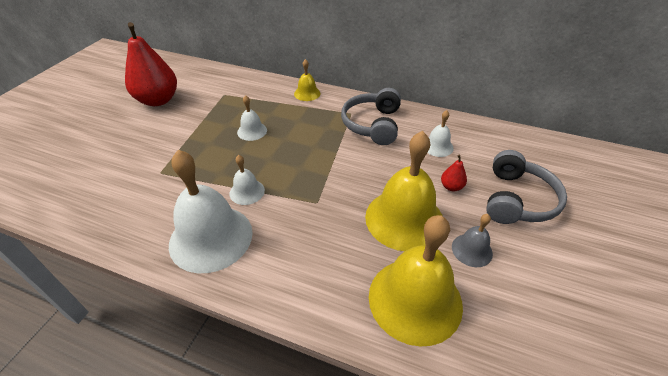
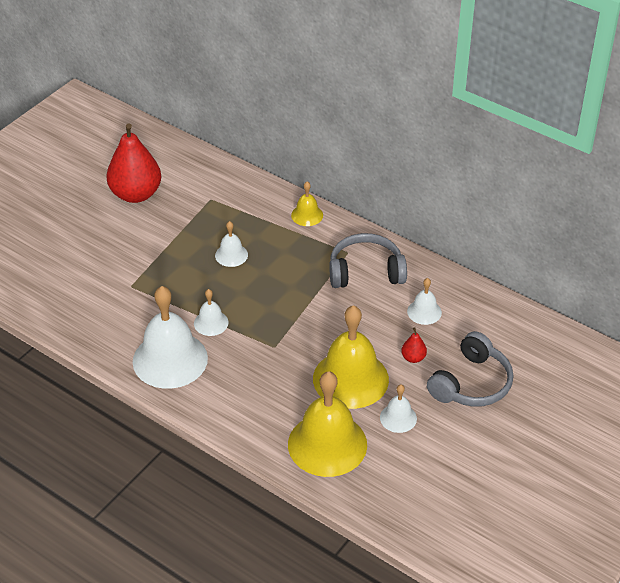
camera: 15 degrees right, 0 degrees up
grey headphones [341,88,401,145] -> grey headphones turned 60 degrees clockwise [329,233,407,288]
grey bell [452,214,493,267] -> white bell [380,384,417,433]

